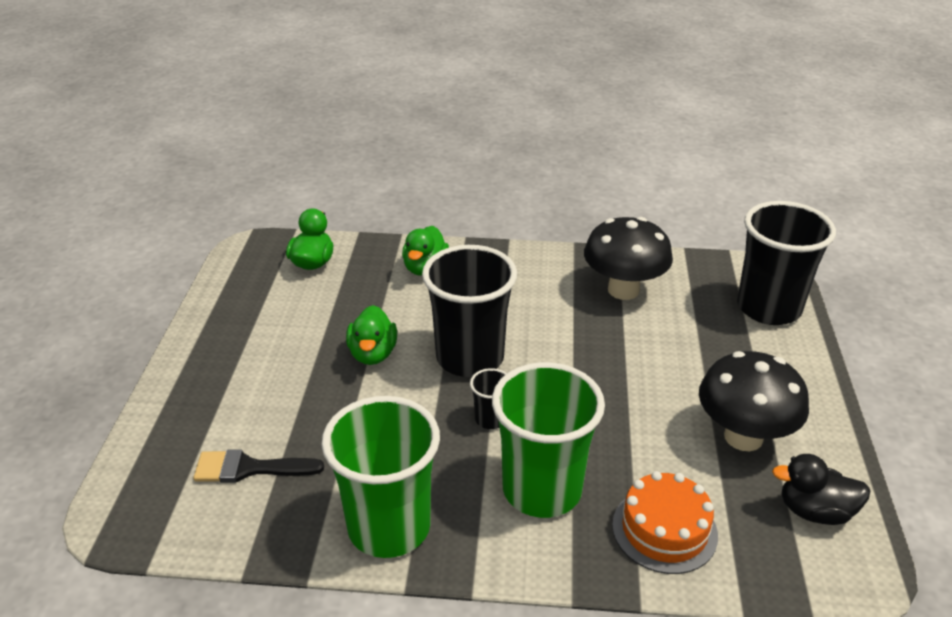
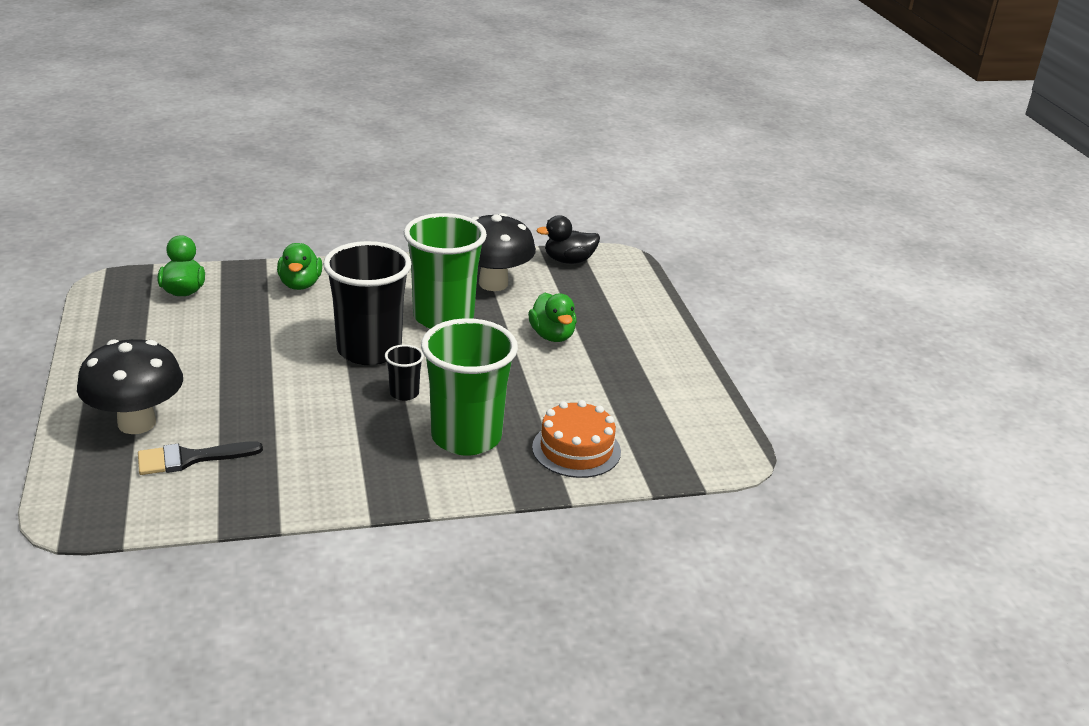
camera: 20 degrees left, 5 degrees down
green cup [321,396,440,558] -> green cup moved to [404,213,487,329]
green duck [346,305,397,365] -> green duck moved to [528,293,577,342]
black mushroom [699,351,809,451] -> black mushroom moved to [77,339,183,434]
black cup [737,201,836,325] -> none
black duck [772,454,870,525] -> black duck moved to [536,215,600,264]

